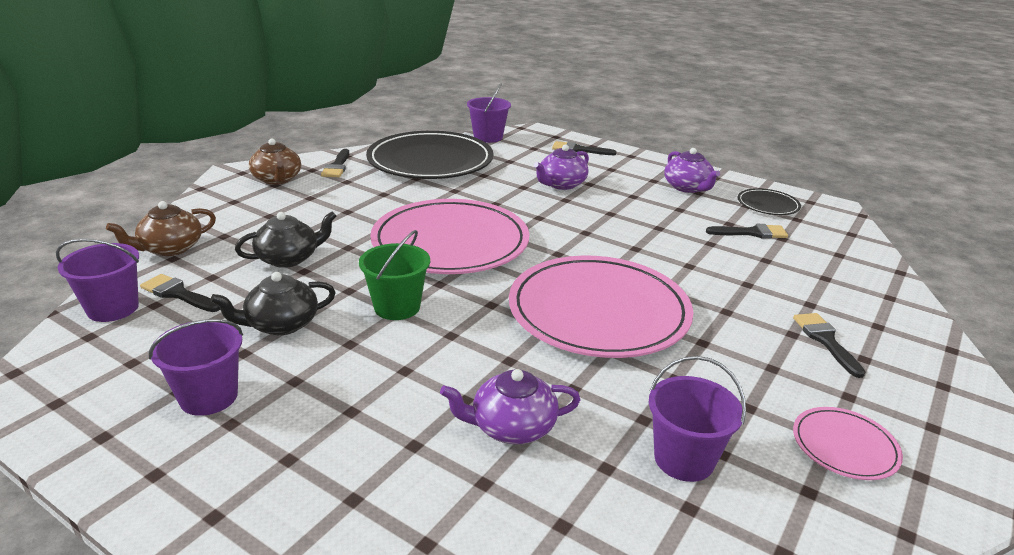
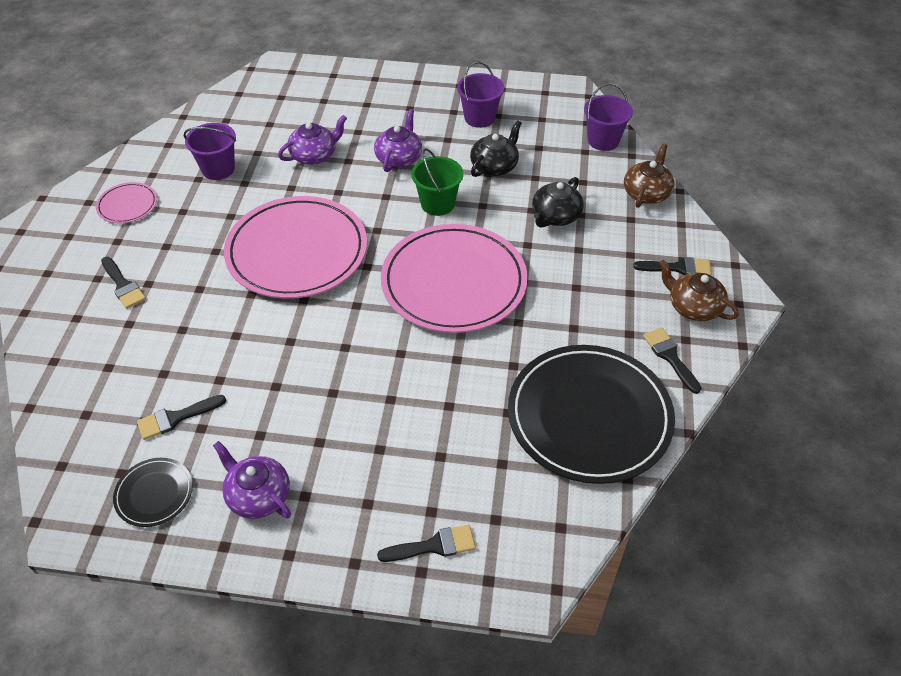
camera: 155 degrees right, 20 degrees up
black brush [140,274,220,312] -> black brush moved to [633,257,712,276]
purple bucket [467,83,511,143] -> none
purple teapot [534,144,589,190] -> purple teapot moved to [374,109,422,172]

